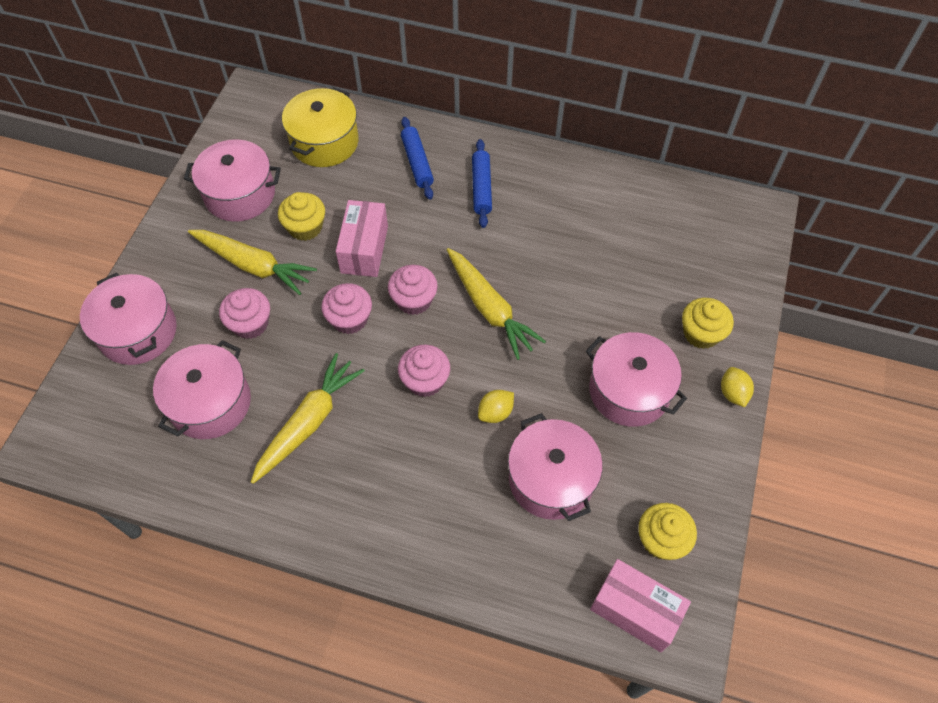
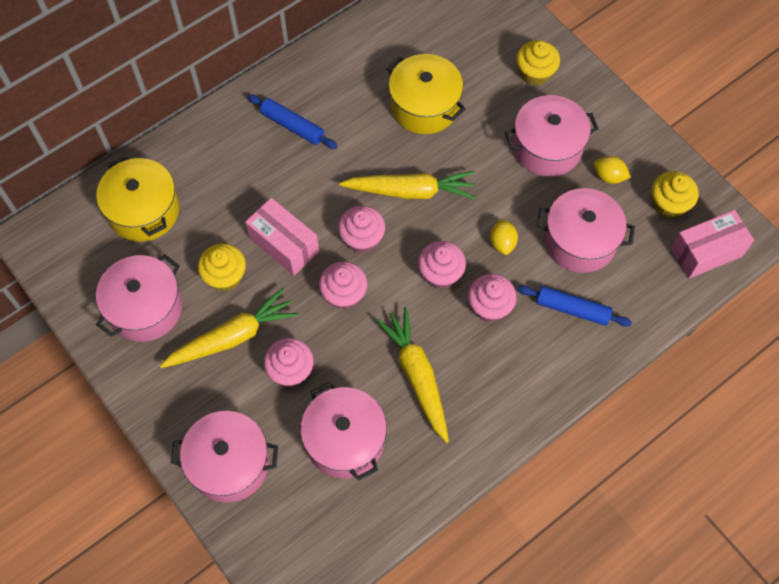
camera: 55 degrees left, 5 degrees up
blue rolling pin [401,117,434,200] -> blue rolling pin moved to [517,285,632,327]
yellow lemon [721,367,754,407] -> yellow lemon moved to [594,156,631,184]
none -> yellow pot [386,54,466,134]
none -> pink cupcake [468,274,517,322]

